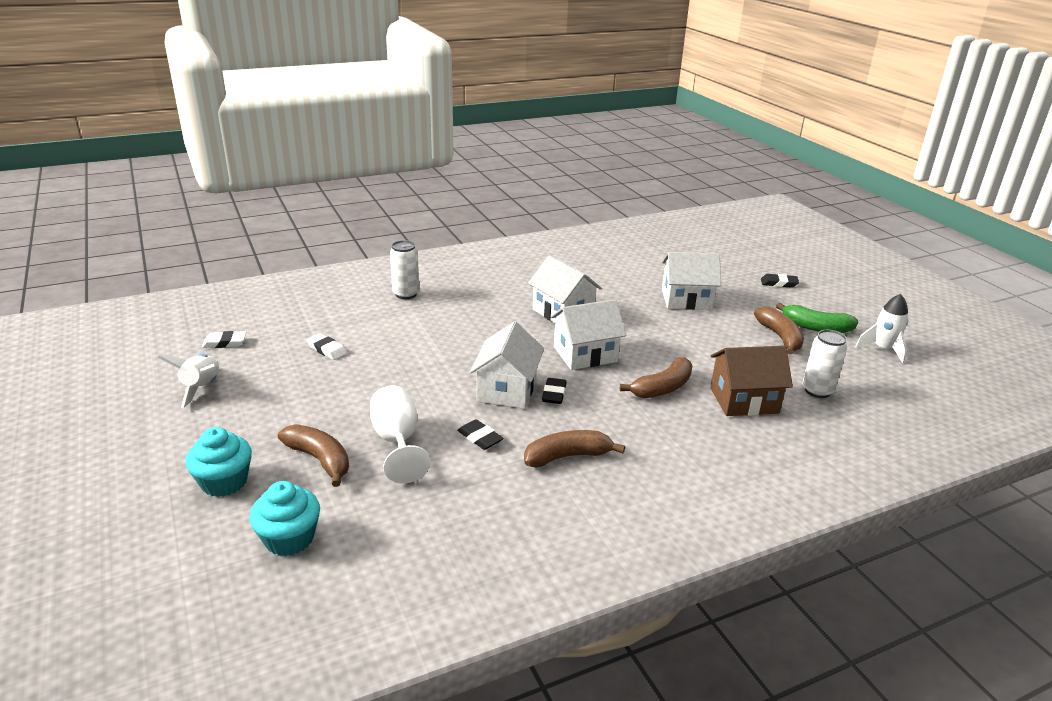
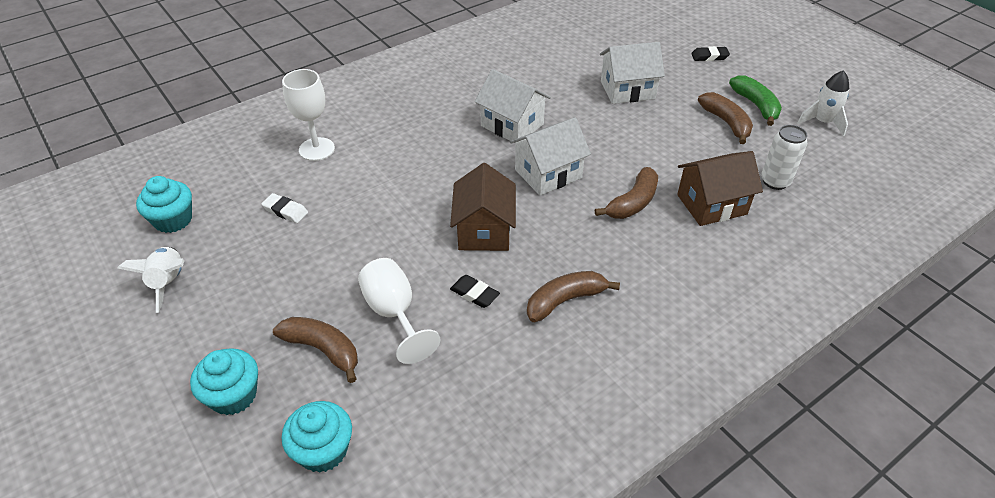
camera: 10 degrees left, 15 degrees up
white eraser [202,331,246,348] -> turquoise cupcake [136,176,192,233]
white can [390,240,419,299] -> none
white house [470,321,544,409] -> brown house [450,163,516,251]
black eraser [542,378,566,404] -> none
green banana [776,303,858,333] -> green banana turned 120 degrees counterclockwise [729,75,782,126]
none -> white goblet [282,69,335,161]

